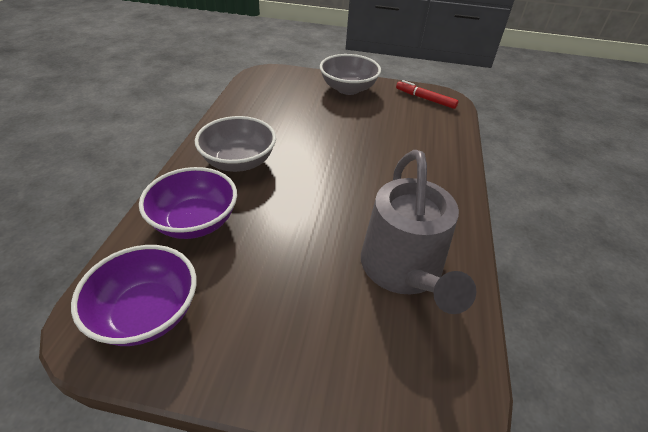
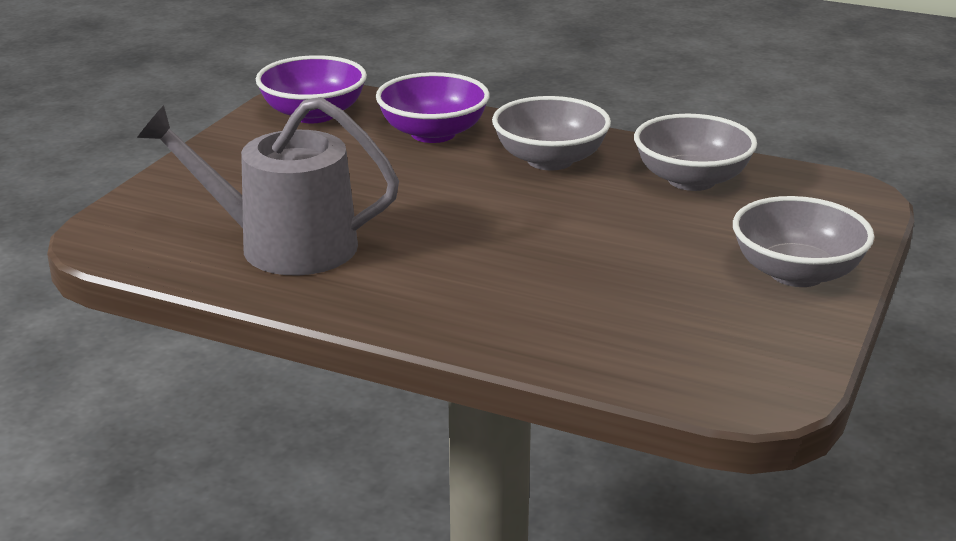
camera: 105 degrees right, 15 degrees down
red marker [396,80,458,109] -> none
none -> grey bowl [634,114,757,191]

